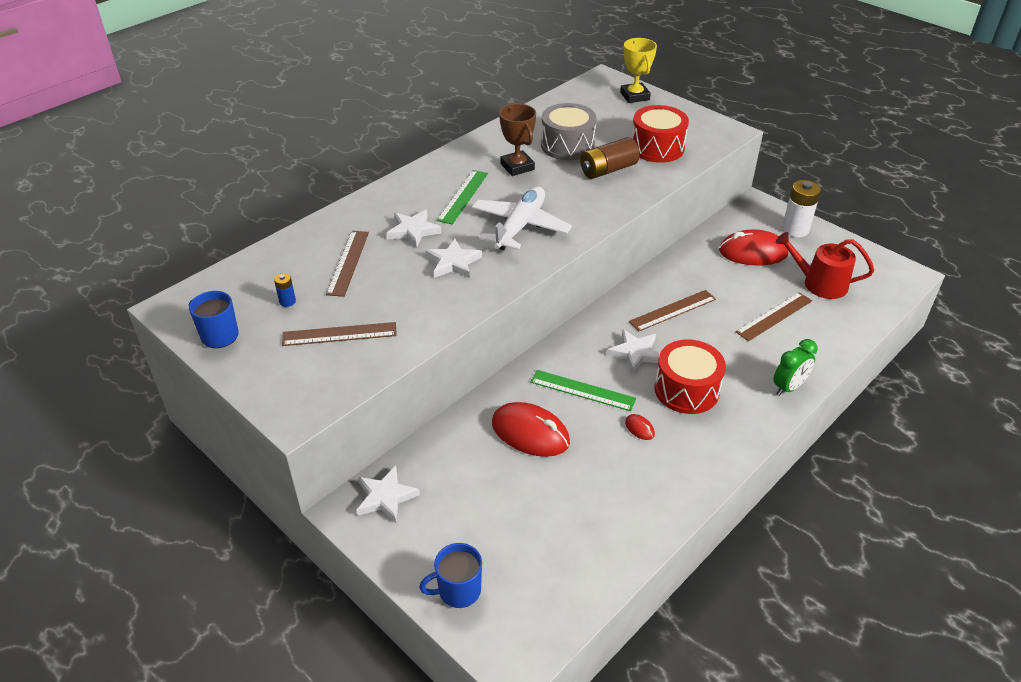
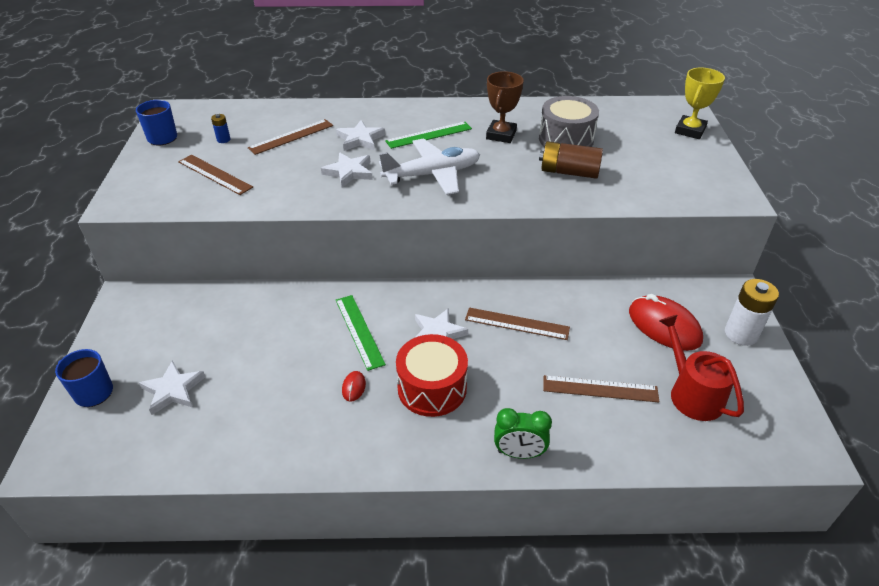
camera: 45 degrees right, 0 degrees up
white star [356,466,420,523] -> white star moved to [139,361,205,415]
red mouse [492,402,570,457] -> none
red drum [632,105,689,163] -> none

